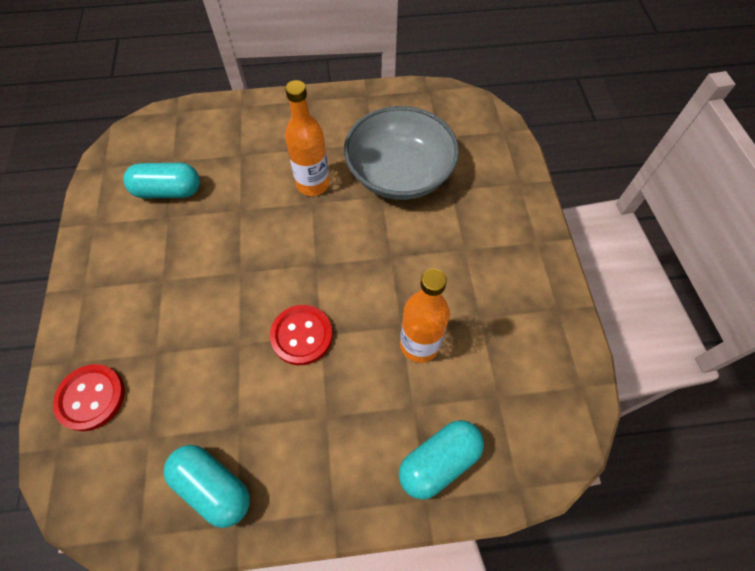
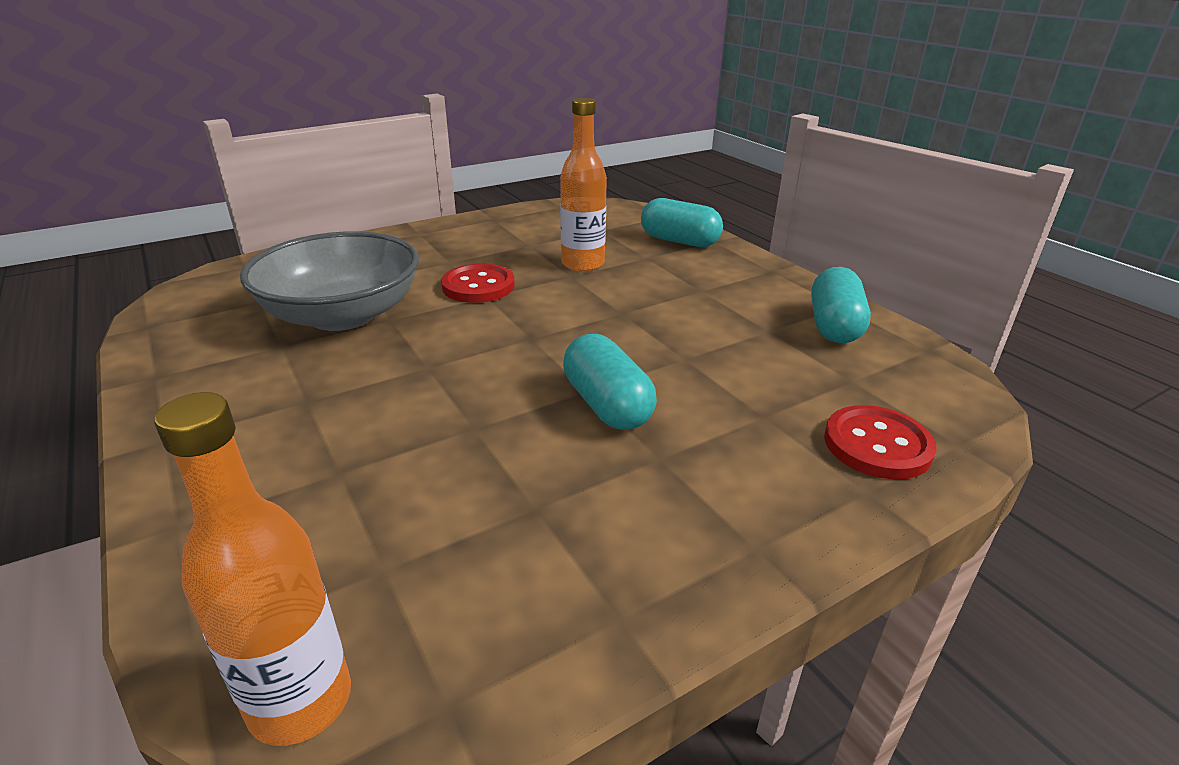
camera: 115 degrees left, 30 degrees down
turquoise capsule [124,163,200,198] -> turquoise capsule moved to [563,334,657,430]
red button [270,305,333,365] -> red button moved to [441,264,515,303]
orange bottle [285,80,330,196] -> orange bottle moved to [154,392,351,746]

